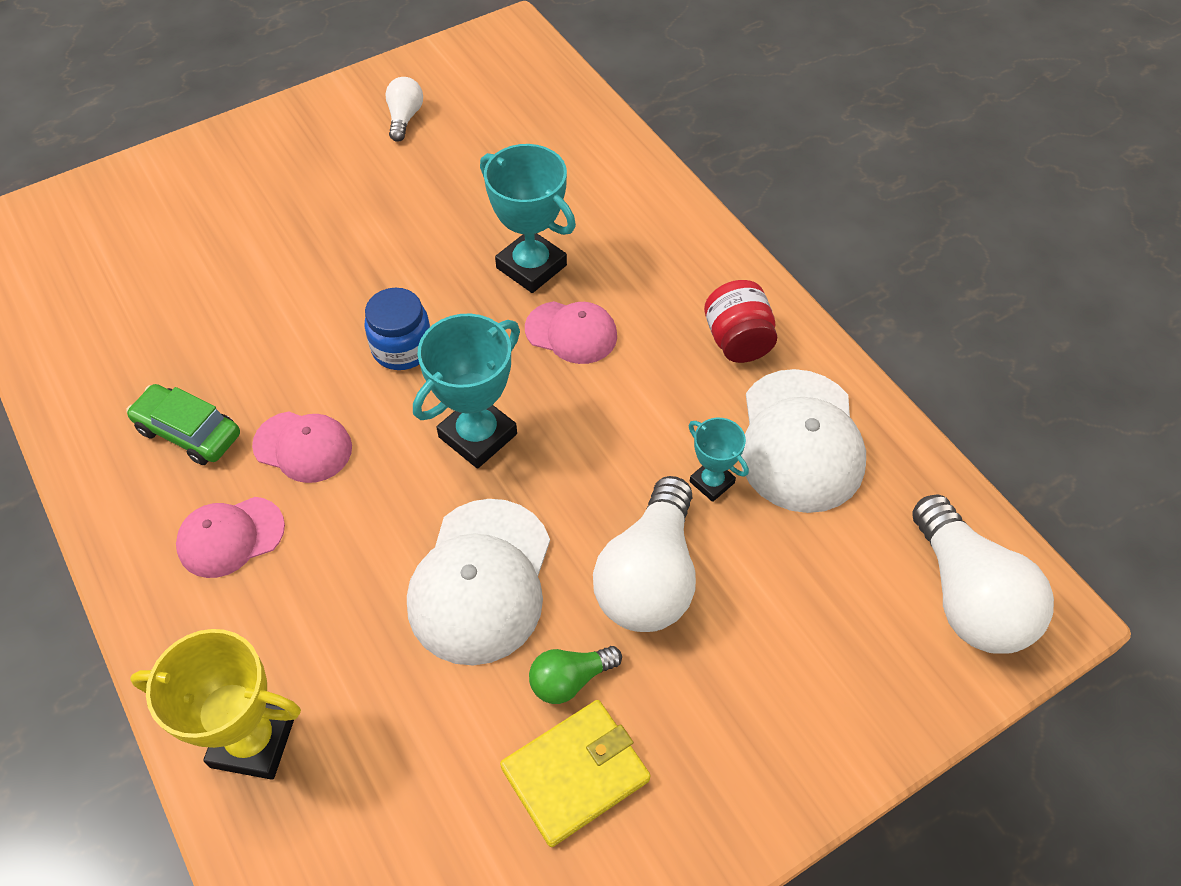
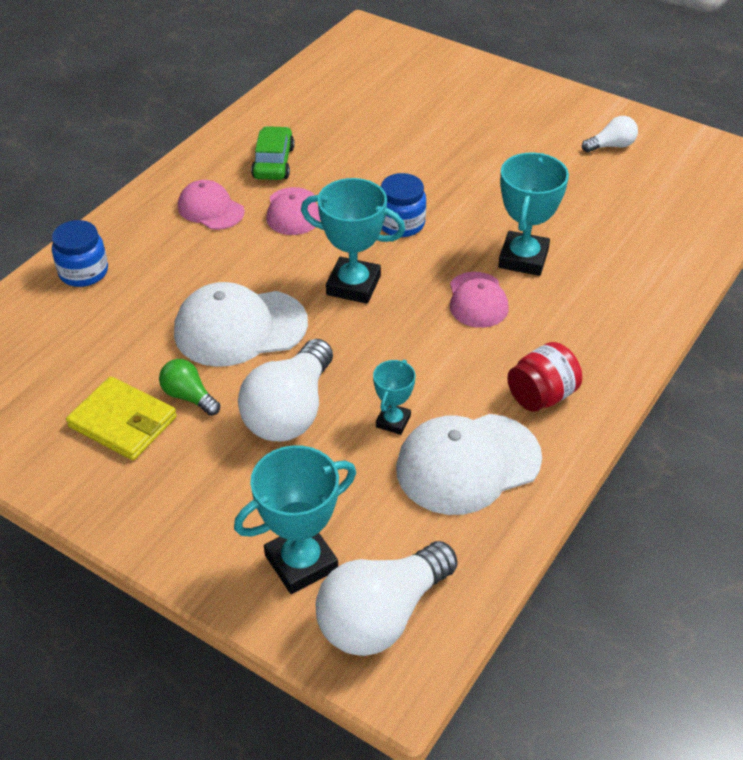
camera: 65 degrees right, 10 degrees down
yellow trophy [130,629,301,780] -> blue jar [52,220,108,287]
white light bulb [593,476,696,632] -> white light bulb turned 60 degrees counterclockwise [238,339,333,441]
none -> turquoise trophy [234,445,356,594]

